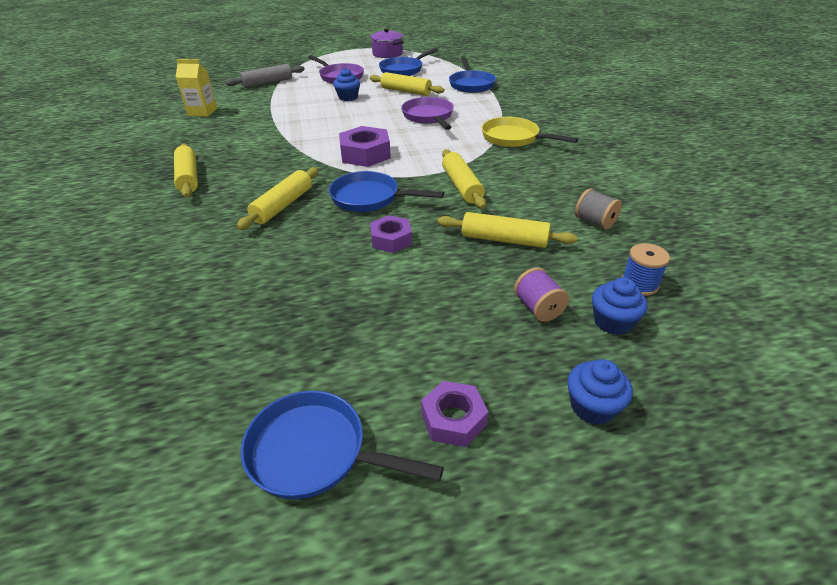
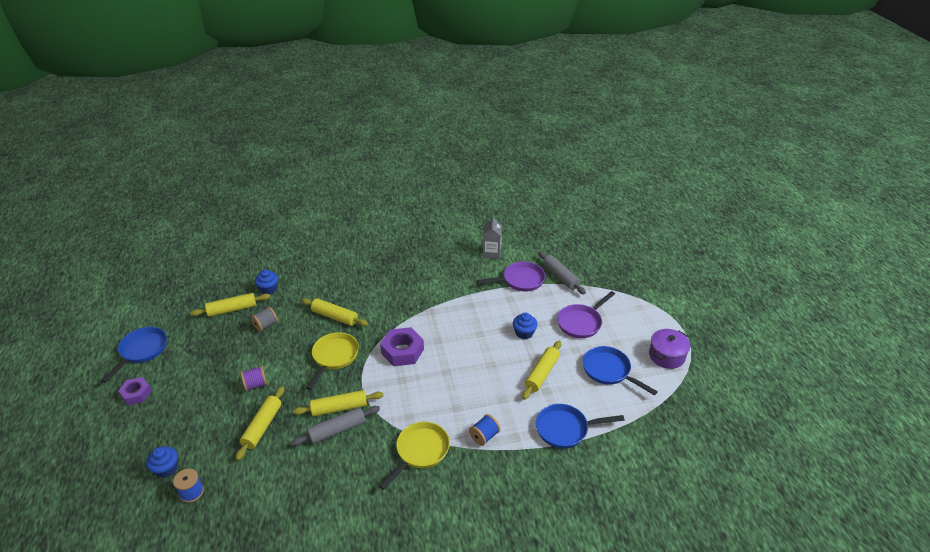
camera: 90 degrees right, 0 degrees up
yellow rolling pin [174,144,198,197] -> yellow rolling pin moved to [190,293,270,317]
yellow carton [176,59,217,117] -> grey carton [483,216,502,259]
blue pan [329,171,444,212] -> yellow pan [306,332,359,390]
purple nut [370,215,412,253] -> none
purple pan [401,97,454,130] -> purple pan moved to [476,261,546,292]
purple spool [514,267,569,322] -> purple spool moved to [240,366,267,391]
blue cupcake [568,359,633,425] -> blue cupcake moved to [255,269,278,294]
grey spool [575,188,622,230] -> grey spool moved to [251,306,278,332]
none -> grey rolling pin [291,406,380,446]
none -> blue spool [469,414,500,446]

